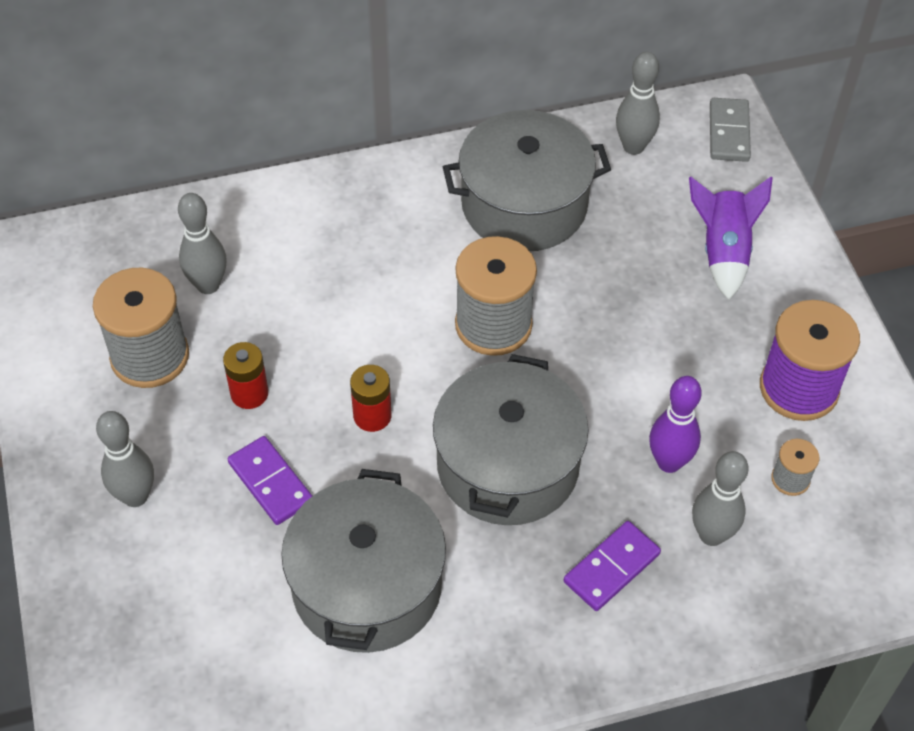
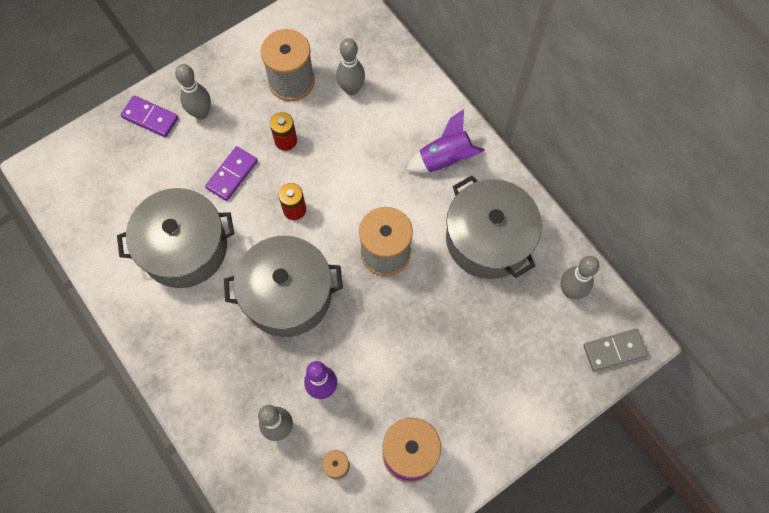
camera: 70 degrees right, 15 degrees up
purple domino [564,521,661,611] -> purple domino moved to [121,95,178,137]
purple rocket [689,177,773,300] -> purple rocket moved to [406,109,485,173]

